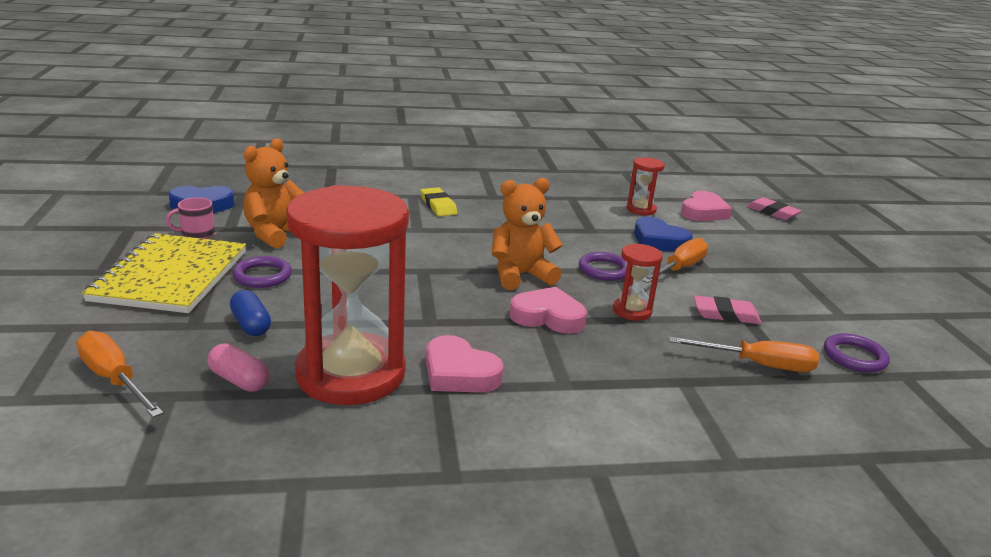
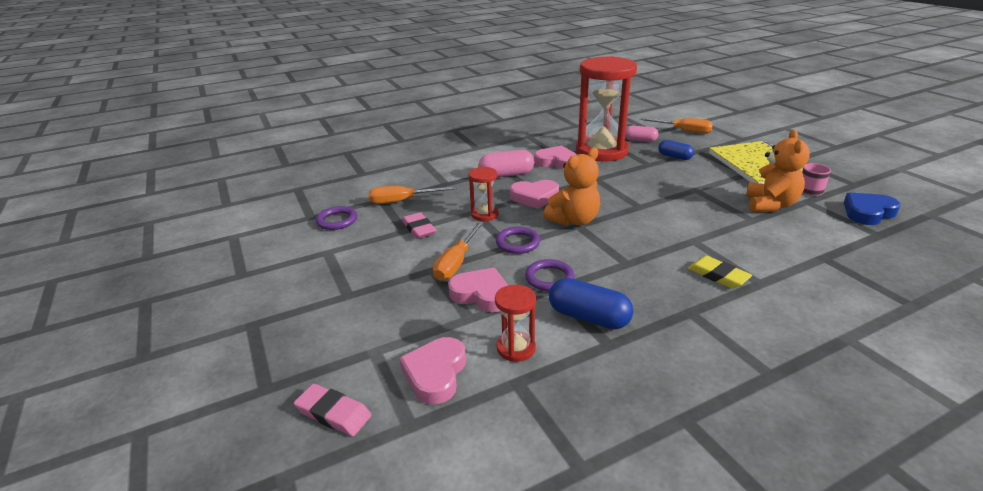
camera: 165 degrees right, 5 degrees up
purple ring [232,256,292,288] -> purple ring moved to [525,259,575,291]
blue heart [634,217,693,252] -> pink heart [448,268,508,312]
pink eraser [694,296,762,324] -> pink eraser turned 75 degrees clockwise [402,212,436,239]
none -> pink capsule [478,150,534,177]
none -> blue capsule [549,278,633,329]

